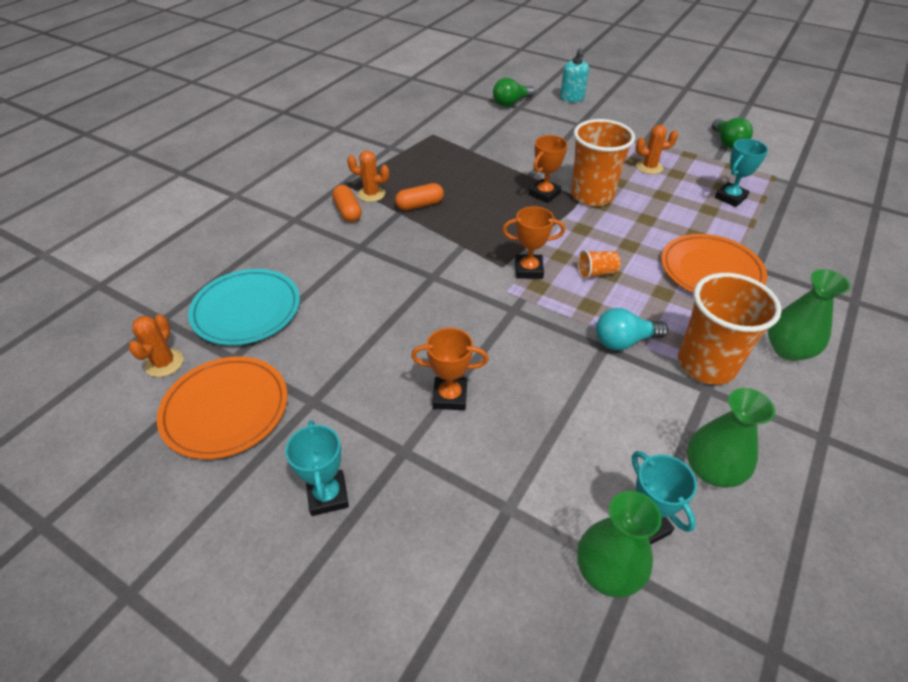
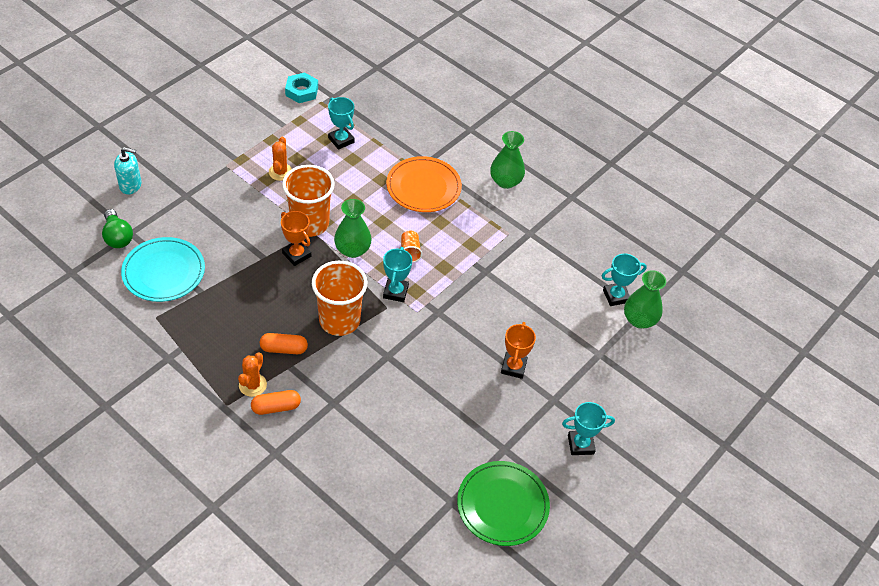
camera: 85 degrees left, 5 degrees up
orange cactus [129,314,184,377] -> none
orange plate [157,356,288,459] -> green plate [457,461,550,546]
turquoise plate [188,269,300,345] -> turquoise plate moved to [121,237,205,302]
orange capsule [395,183,444,211] -> orange capsule turned 75 degrees counterclockwise [260,333,308,354]
orange trophy [502,206,565,279] -> turquoise trophy [383,247,412,302]
turquoise light bulb [596,308,668,350] -> none
orange cup [678,273,782,385] -> orange cup moved to [312,261,367,336]
green vase [687,388,775,488] -> green vase moved to [334,199,372,258]
green light bulb [712,118,753,149] -> none
none -> turquoise nut [285,72,318,103]

